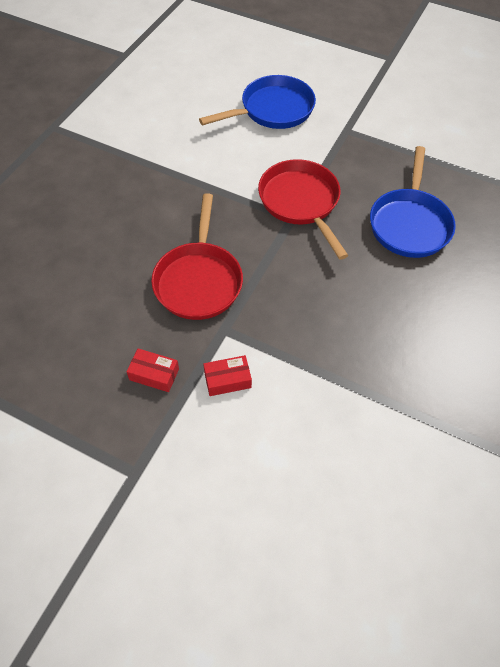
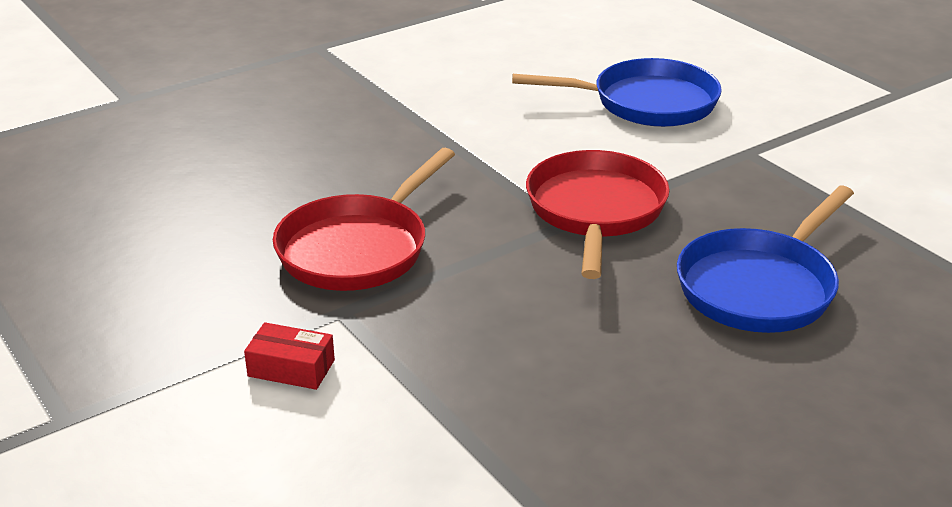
camera: 30 degrees right, 25 degrees down
red box [126,348,179,392] -> none

